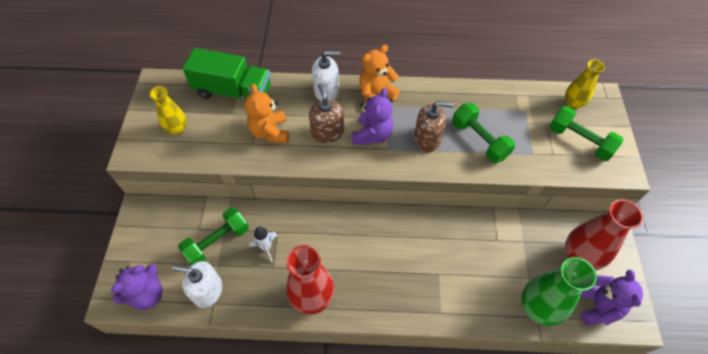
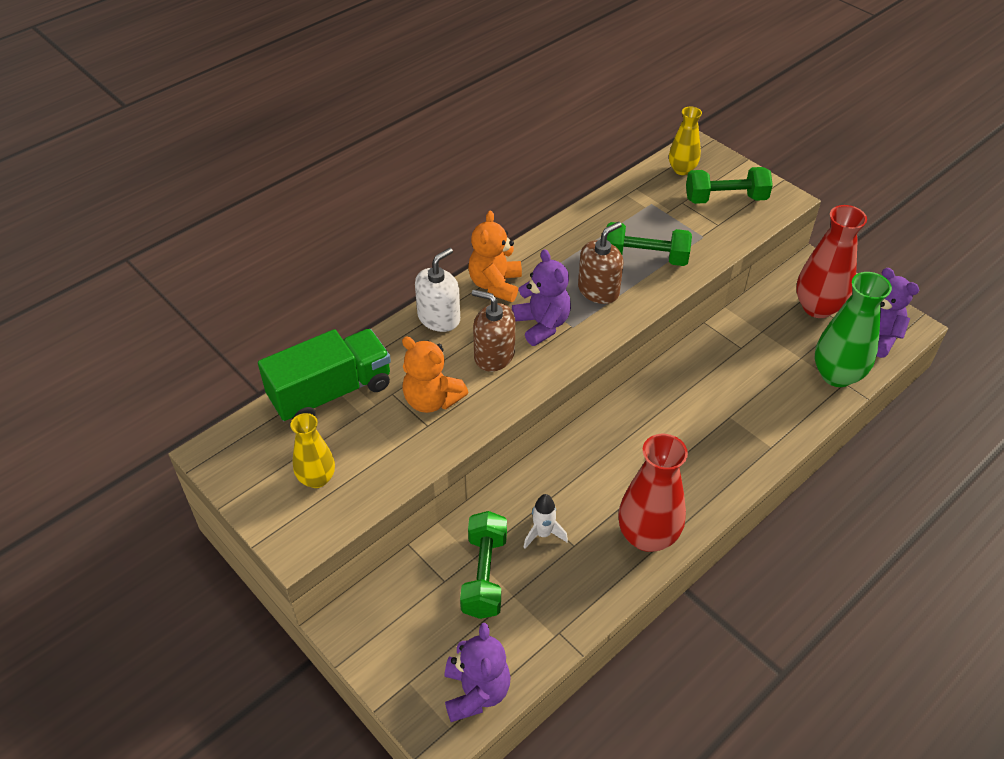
camera: 45 degrees left, 10 degrees down
white soap dispenser [172,261,222,308] -> none

